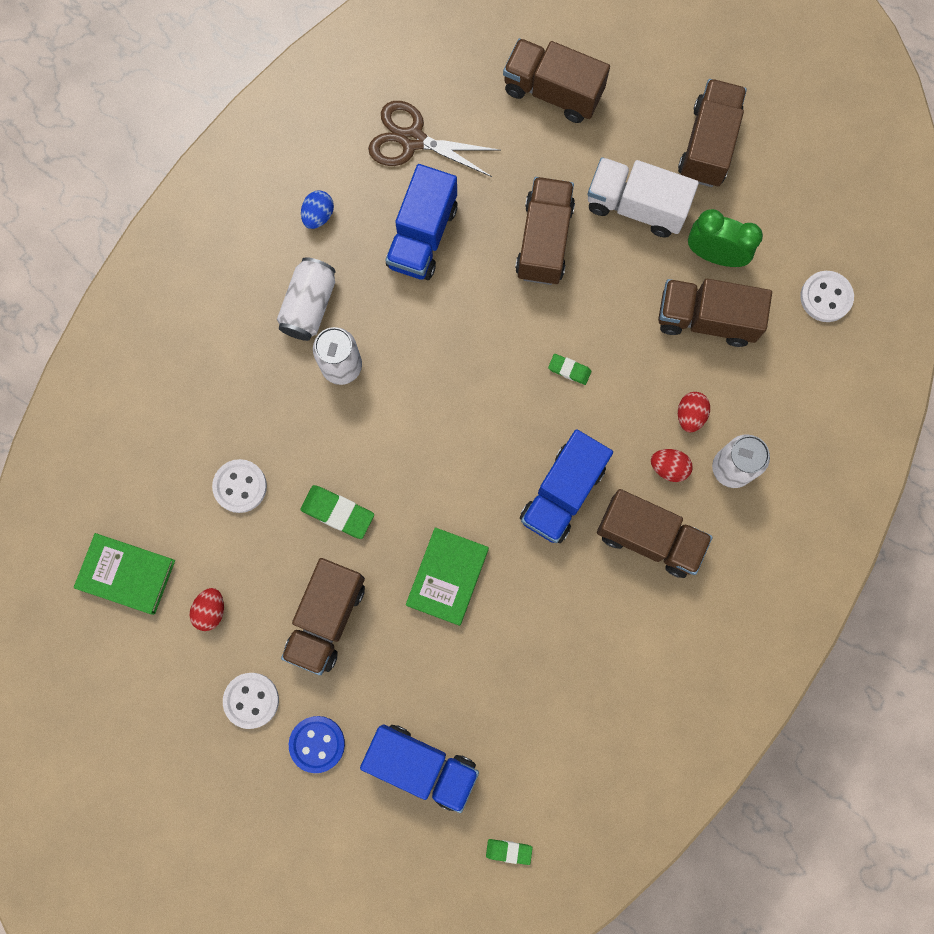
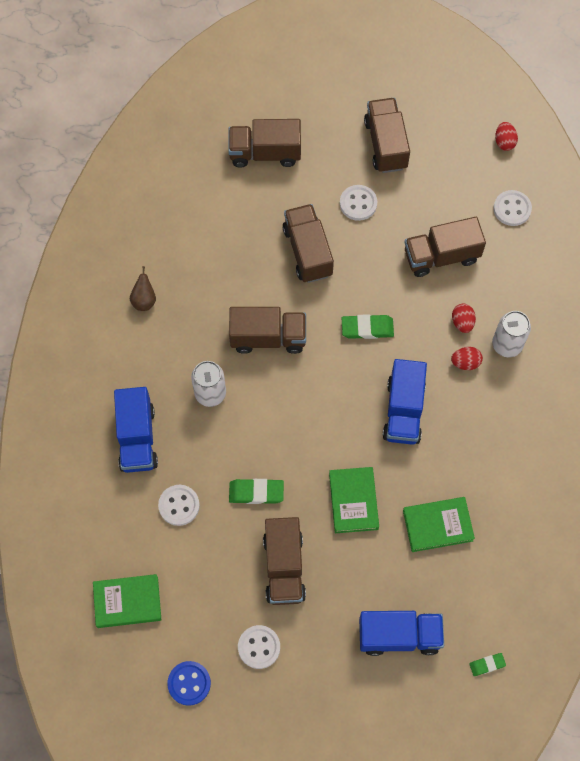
camera: 25 degrees left, 10 degrees down
red egg [189,588,224,631] -> red egg moved to [495,122,518,151]
white can [277,257,336,341] -> none
blue button [289,716,345,773] -> blue button moved to [167,661,211,706]
blue egg [301,190,334,229] -> brown pear [130,266,156,311]
brown scissors [368,101,501,177] -> none
blue truck [386,164,458,280] -> blue truck moved to [114,387,158,473]
green eraser [548,354,592,385] -> green eraser [342,314,394,339], size x1.68
white truck [588,157,699,238] -> white button [340,185,377,221]
brown truck [597,489,713,578] -> brown truck moved to [229,307,306,354]
green clock [688,209,763,267] -> none
none -> green book [403,497,475,552]

